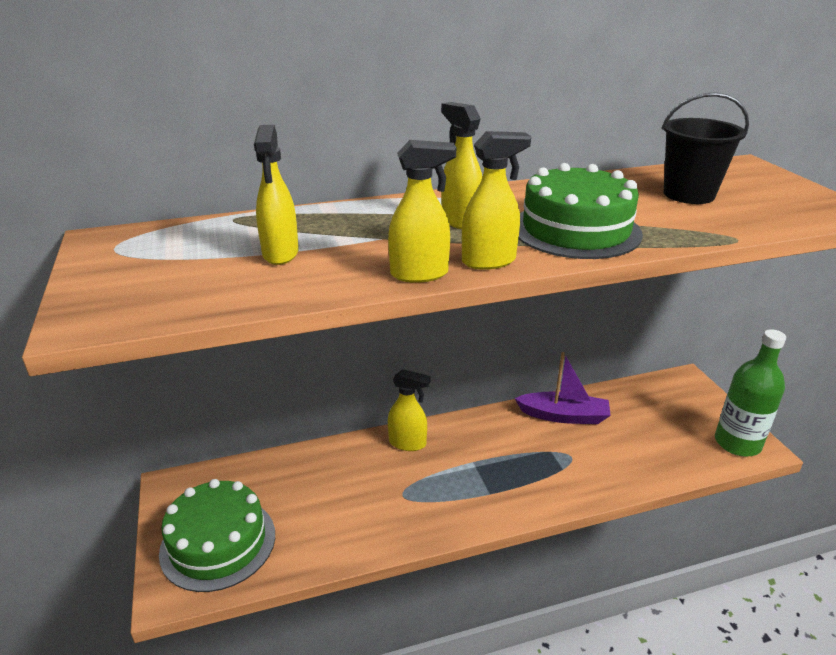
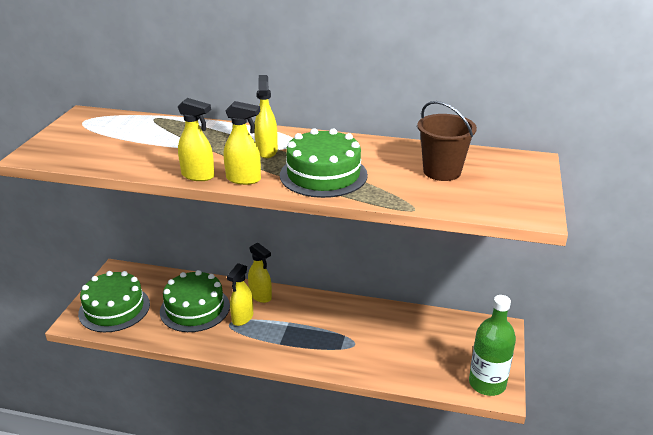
camera: 30 degrees right, 0 degrees up
yellow spray bottle [254,125,299,265] -> yellow spray bottle moved to [227,263,253,326]
purple boat [514,352,611,424] -> none
black bucket [662,92,749,204] -> brown bucket [417,101,477,181]
none -> green cake [160,270,230,332]

